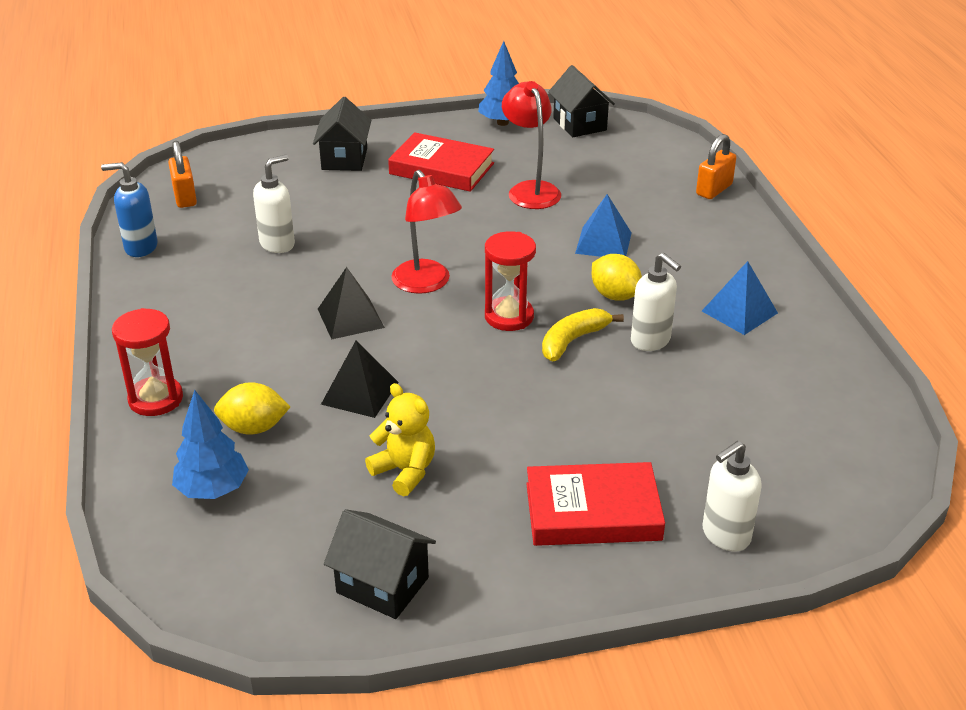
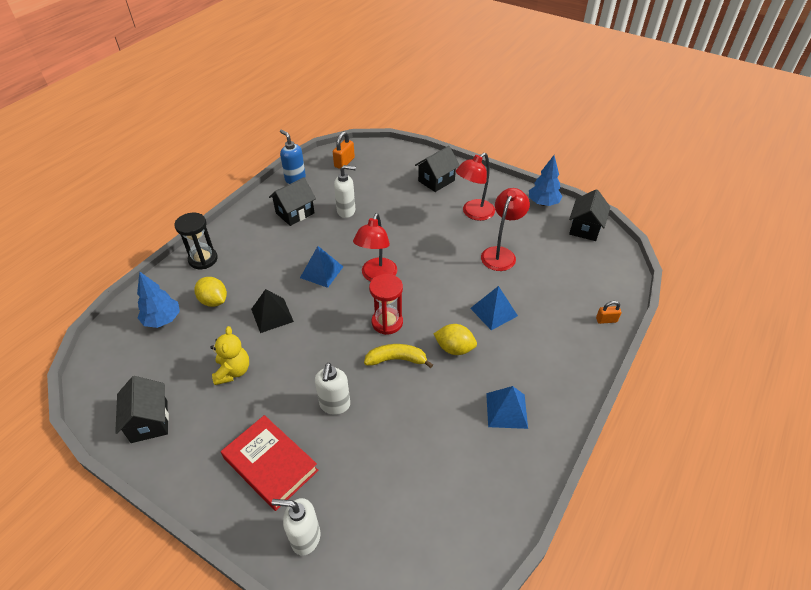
camera: 45 degrees right, 10 degrees up
red hourglass [112,308,183,416] -> black hourglass [175,213,218,269]
black pyramid [318,267,385,339] -> blue pyramid [300,246,343,288]
red book [388,132,494,192] -> red lamp [456,153,495,221]
yellow lemon [592,254,642,301] -> yellow lemon turned 75 degrees counterclockwise [434,324,477,355]
white soap dispenser [631,253,681,351] -> white soap dispenser moved to [315,363,350,415]
orange padlock [696,134,736,199] -> orange padlock [596,301,621,324], size x0.64
none -> black house [269,177,316,226]

